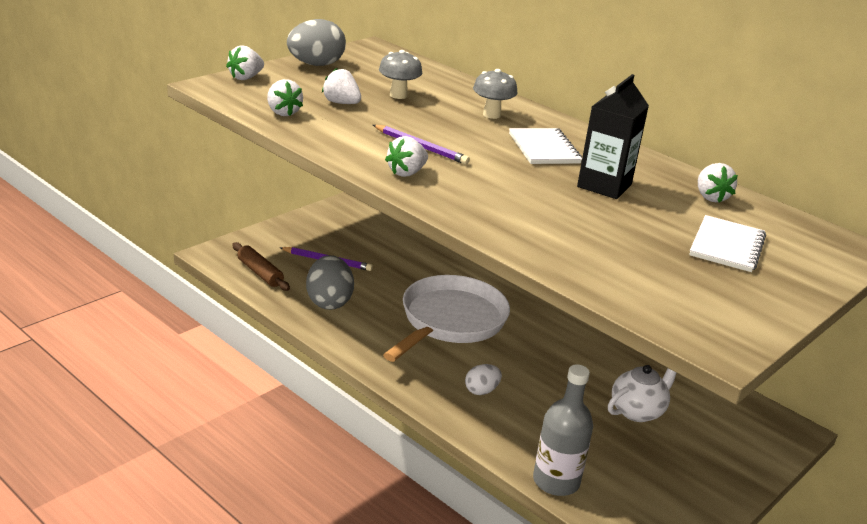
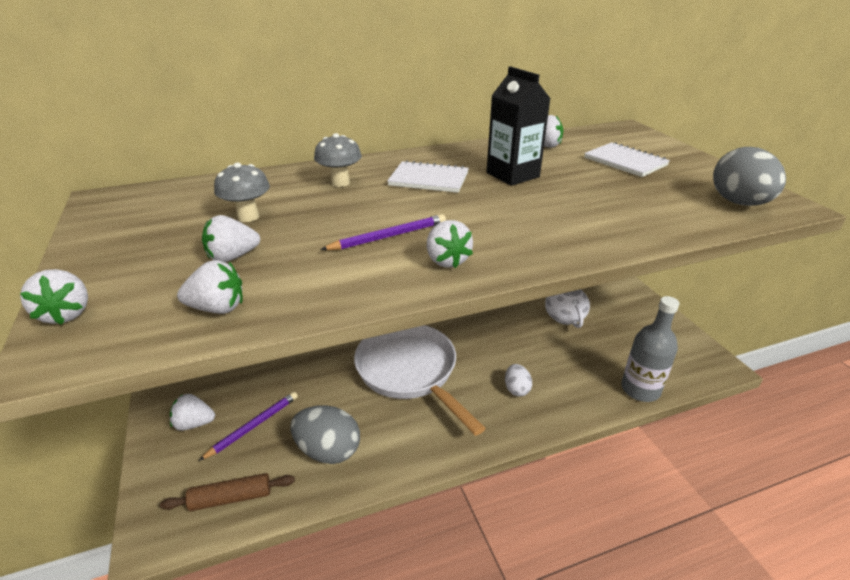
camera: 60 degrees left, 5 degrees up
grey egg [287,19,346,66] -> grey egg moved to [713,147,786,206]
none -> white strawberry [170,394,215,431]

